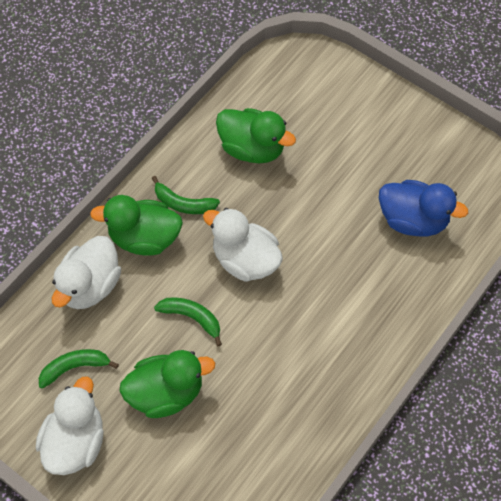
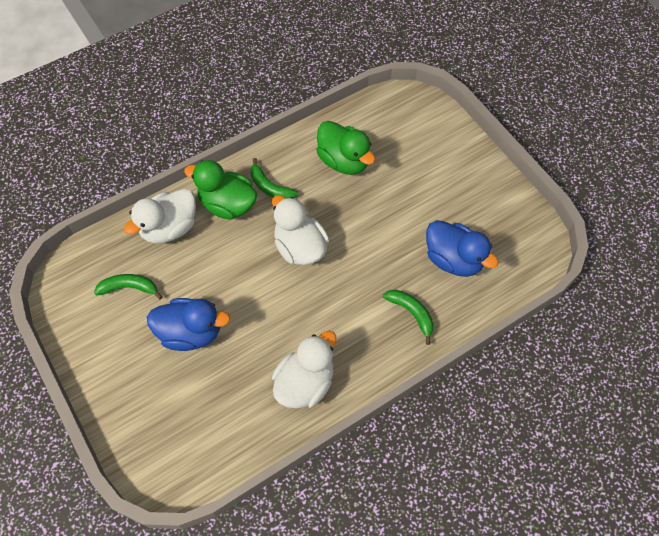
camera: 20 degrees right, 0 degrees up
white duck [36,377,104,475] -> white duck moved to [272,331,336,409]
green duck [119,350,215,418] -> blue duck [147,298,230,351]
green banana [154,297,222,346] -> green banana moved to [383,290,434,345]

